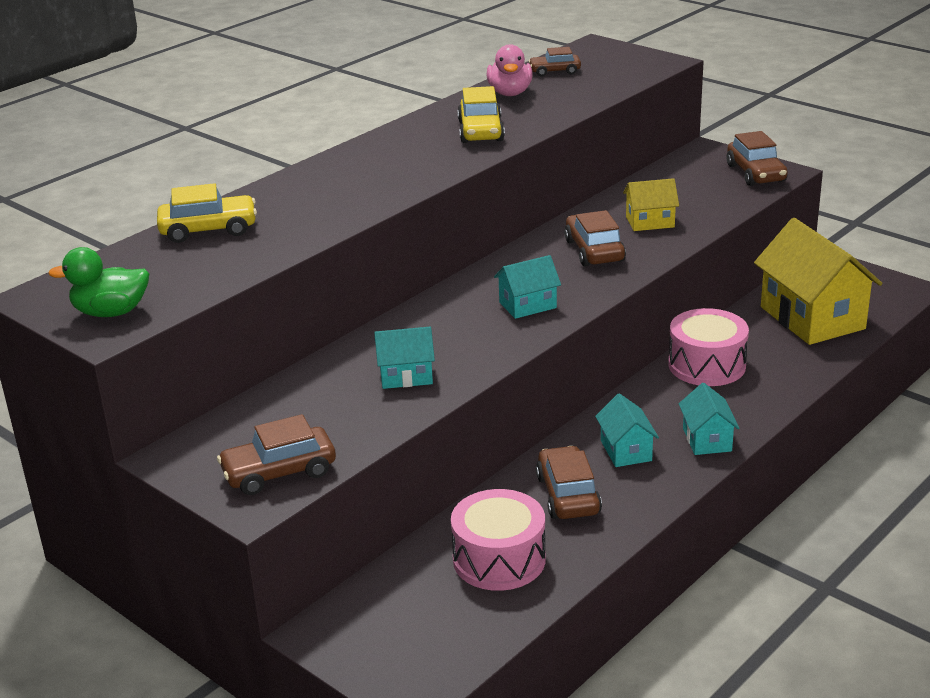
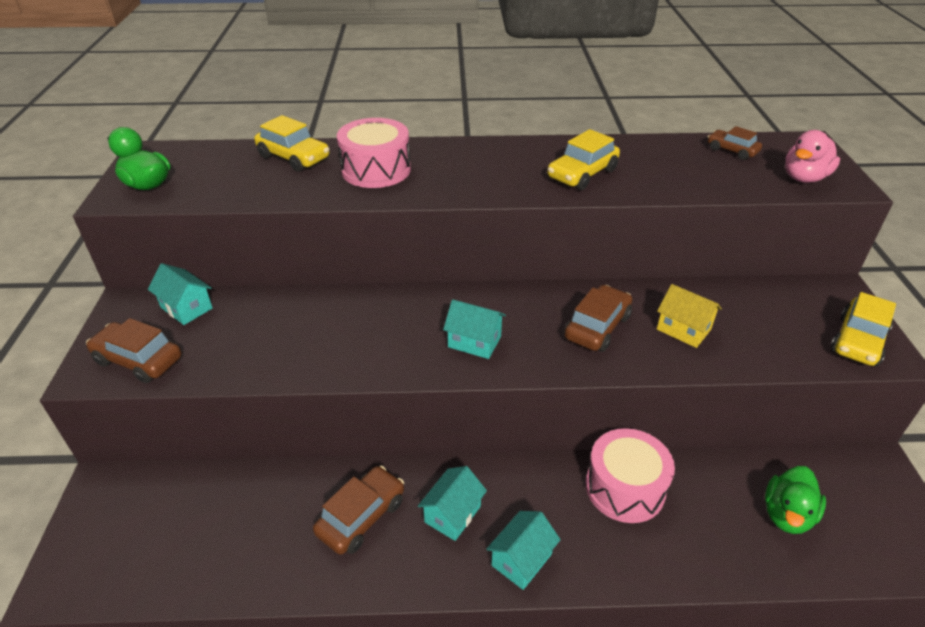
camera: 45 degrees right, 10 degrees up
turquoise house [374,327,435,389] -> turquoise house moved to [148,263,212,325]
pink drum [451,489,546,591] -> pink drum moved to [337,118,411,188]
pink duck [487,44,532,96] -> pink duck moved to [785,130,840,183]
brown car [727,131,788,186] -> yellow car [830,292,896,367]
yellow house [754,218,883,345] -> green duck [765,466,826,534]

